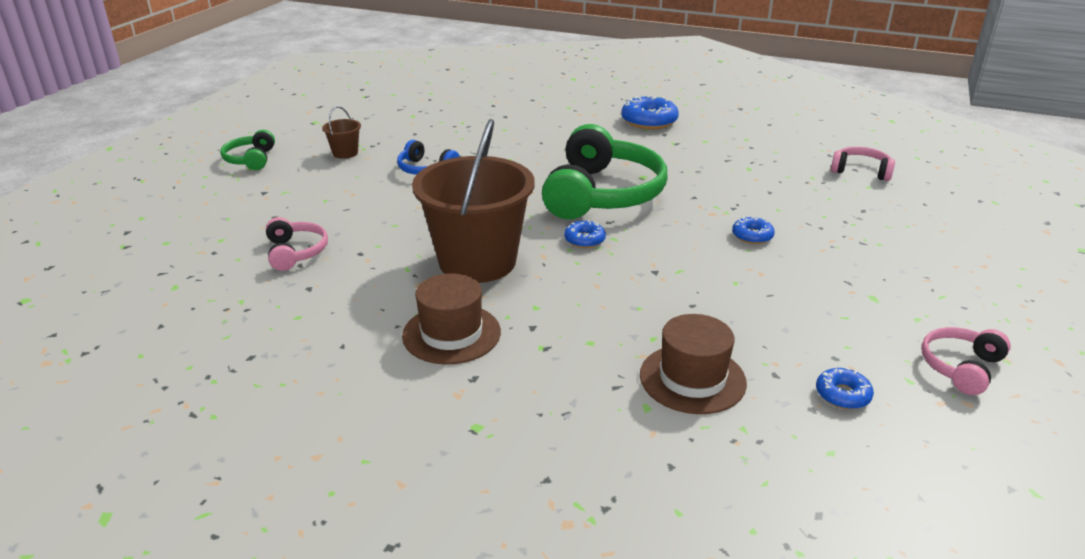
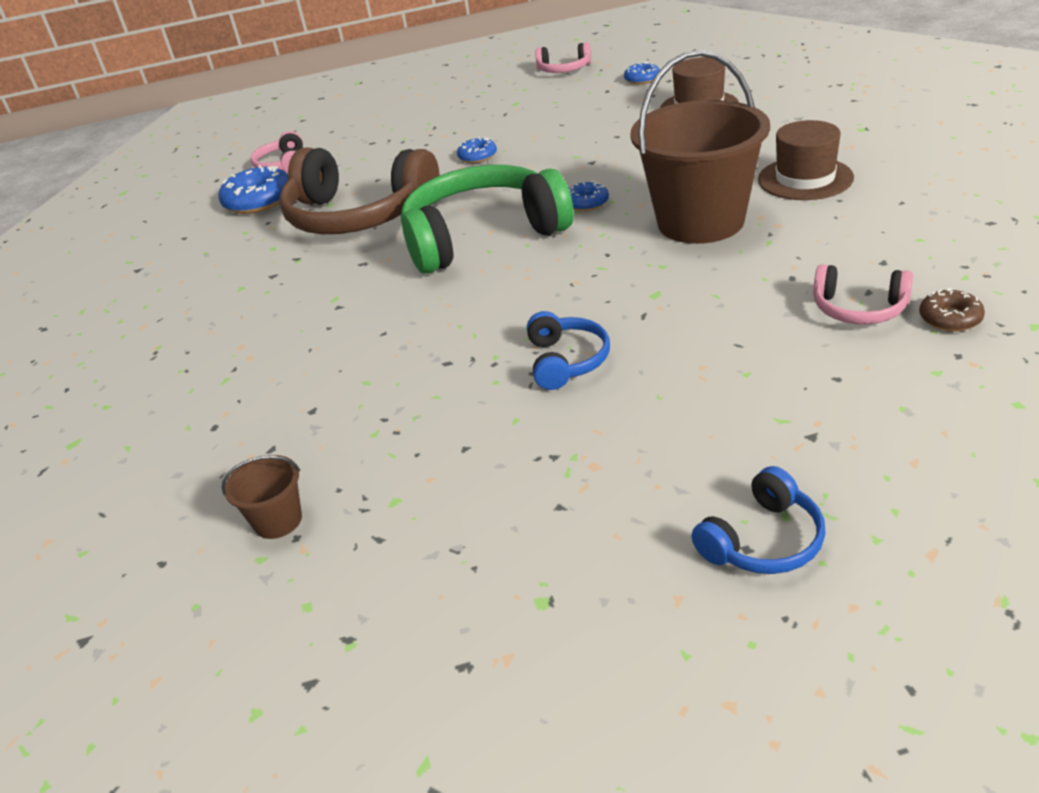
camera: 120 degrees left, 5 degrees up
green headphones [220,130,275,170] -> blue headphones [691,466,826,574]
pink headphones [266,217,328,271] -> pink headphones turned 105 degrees counterclockwise [813,264,913,324]
brown bucket [322,106,361,159] -> brown bucket moved to [221,455,302,539]
blue donut [621,96,679,130] -> blue donut moved to [218,165,288,214]
none -> brown headphones [279,148,440,234]
none -> brown donut [919,288,985,332]

